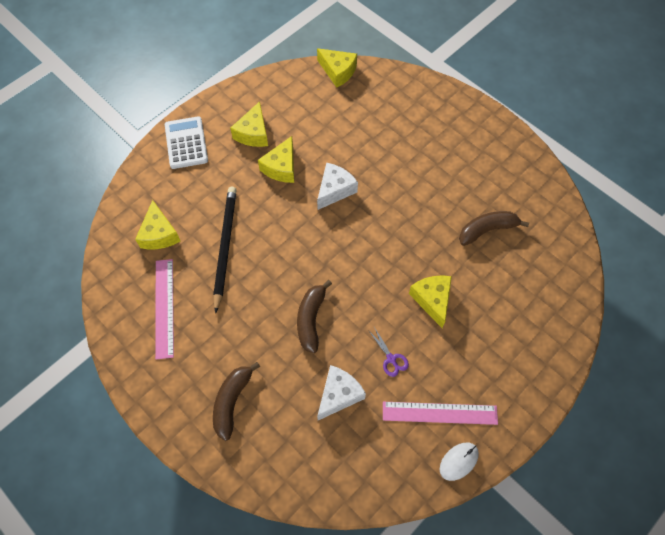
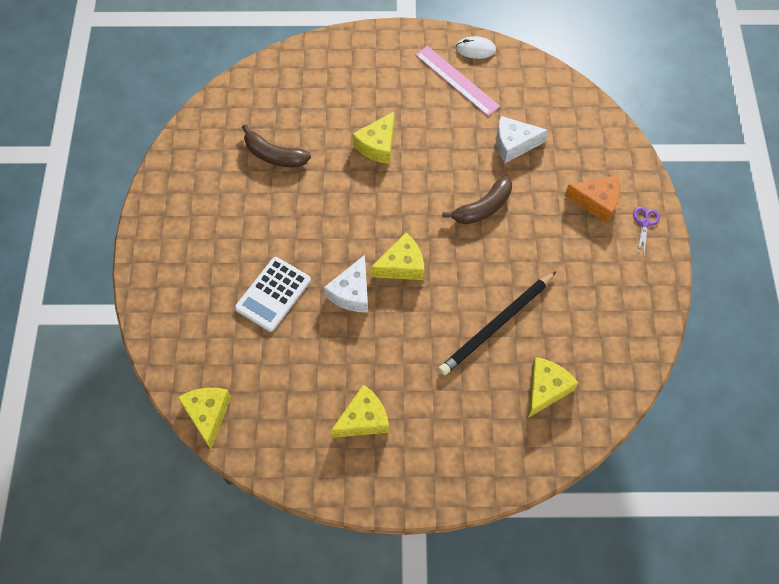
camera: 135 degrees left, 0 degrees up
pink ruler [155,259,174,359] -> none
white calculator [165,116,208,169] -> white calculator moved to [235,257,311,332]
brown banana [213,362,260,441] -> orange cheese [565,175,620,223]
yellow cheese [258,136,294,183] -> yellow cheese moved to [370,233,424,280]
white cheese [317,163,358,210] -> white cheese turned 60 degrees counterclockwise [324,255,368,312]
purple scissors [369,327,409,377] -> purple scissors moved to [633,207,660,254]

